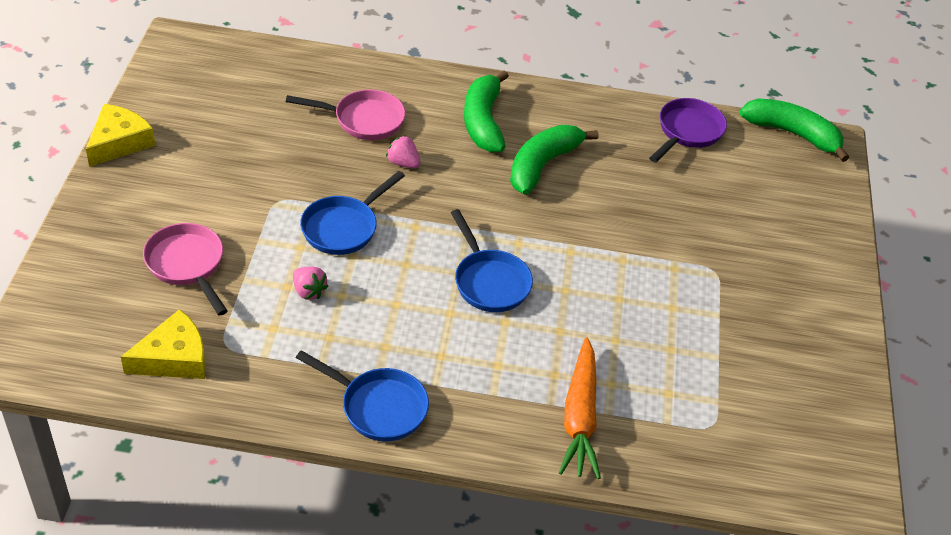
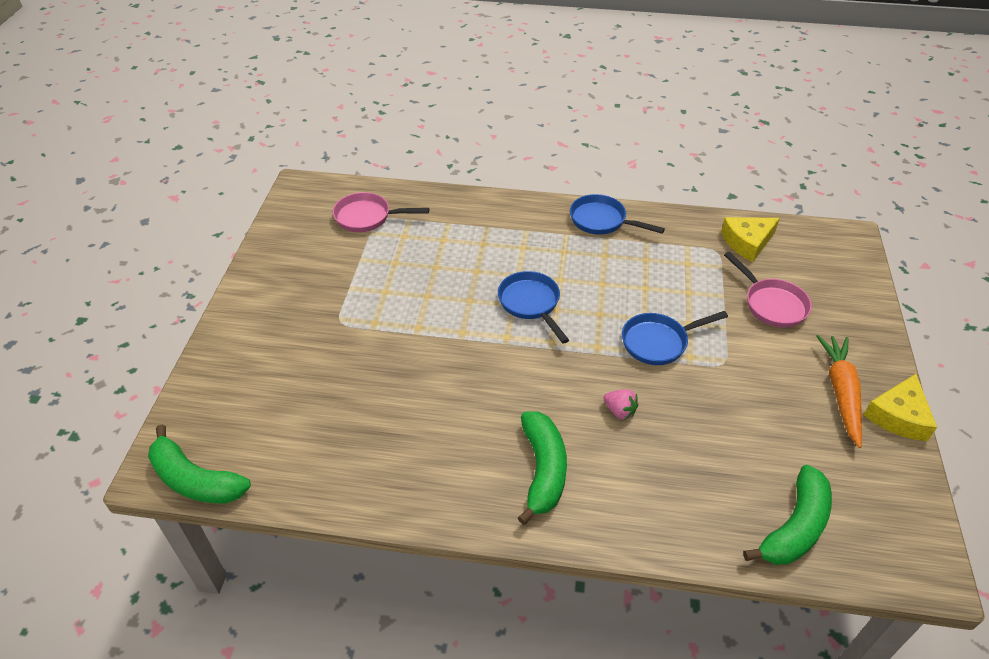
camera: 175 degrees left, 0 degrees up
pink pan [286,89,406,140] -> pink pan moved to [333,192,429,232]
pink strawberry [293,267,329,300] -> none
blue pan [300,171,405,255] -> blue pan turned 150 degrees counterclockwise [622,311,728,365]
green banana [510,125,598,195] -> green banana moved to [743,465,832,565]
orange carrot [559,337,601,479] -> orange carrot moved to [816,335,862,448]
purple pan [649,98,727,163] -> none

